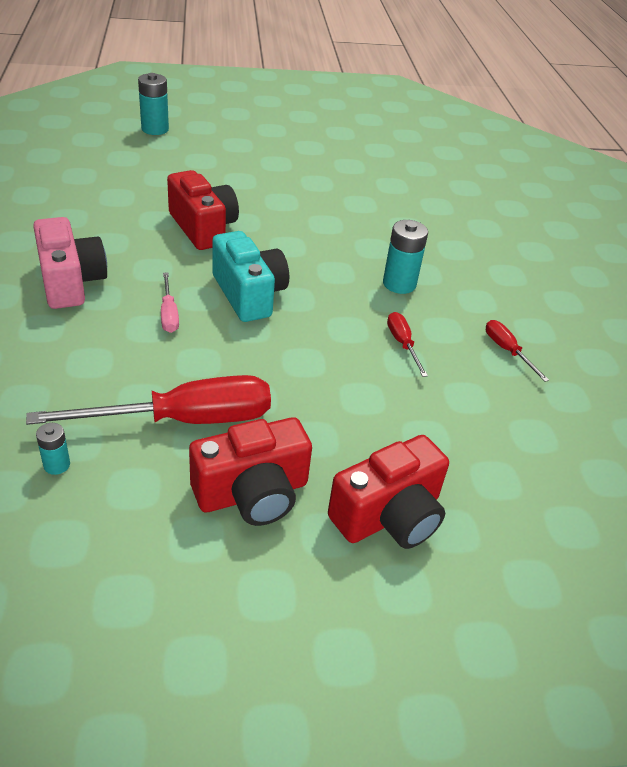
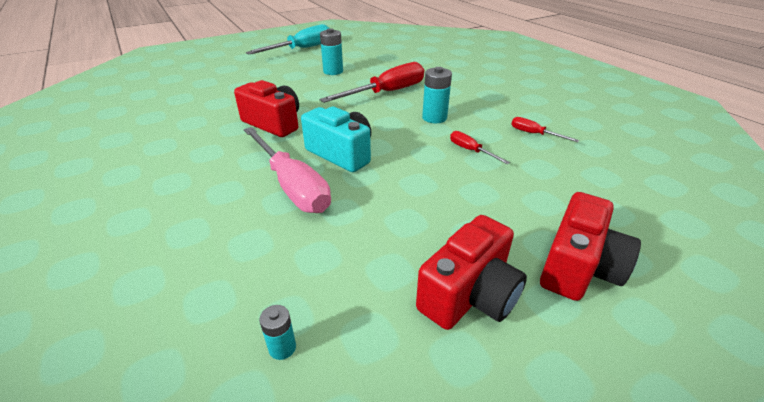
camera: 20 degrees left, 5 degrees down
red screwdriver [26,375,271,425] -> red screwdriver moved to [319,62,424,103]
pink camera [33,217,107,309] -> none
turquoise battery [138,73,169,135] -> turquoise battery moved to [320,28,343,75]
pink screwdriver [161,273,179,333] -> pink screwdriver [244,127,331,213], size x2.17
none -> turquoise screwdriver [246,24,329,54]

